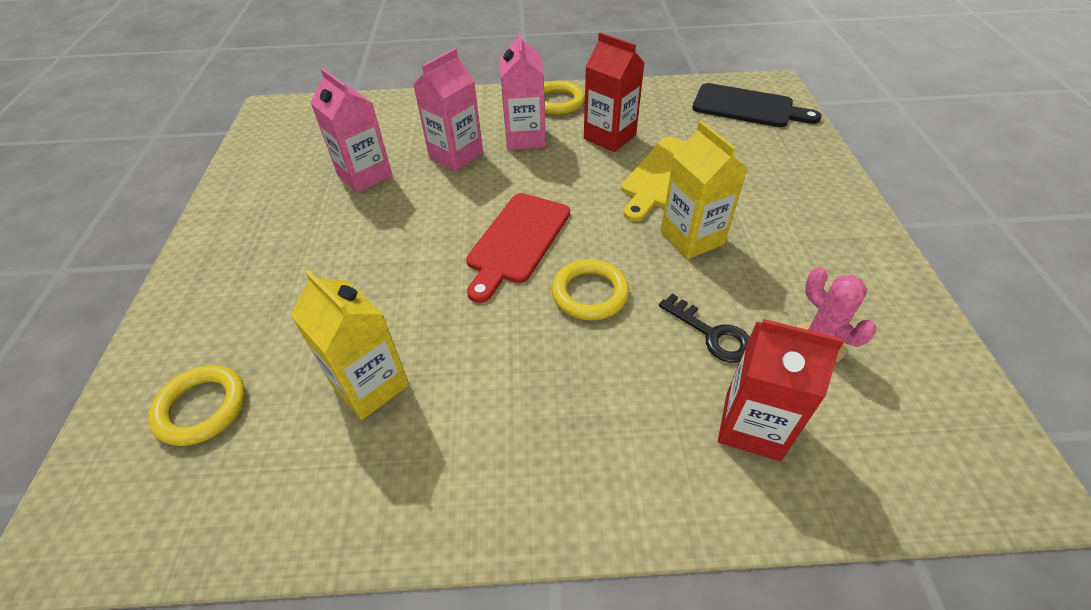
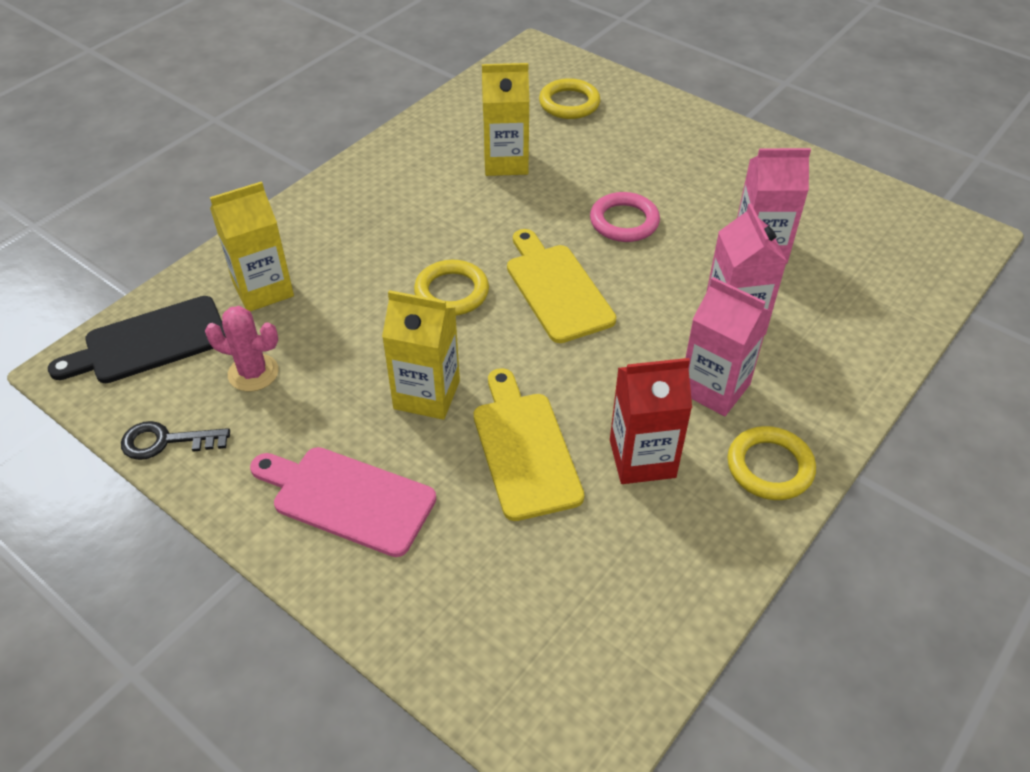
camera: 130 degrees right, 0 degrees up
red cutting board [466,193,570,303] -> yellow cutting board [507,229,616,343]
black key [659,294,750,363] -> black key moved to [121,421,230,460]
black cutting board [692,83,822,127] -> black cutting board moved to [48,296,226,383]
red carton [718,319,844,461] -> yellow carton [210,181,294,311]
none -> pink cutting board [250,447,436,557]
none -> pink ring [590,192,660,242]

